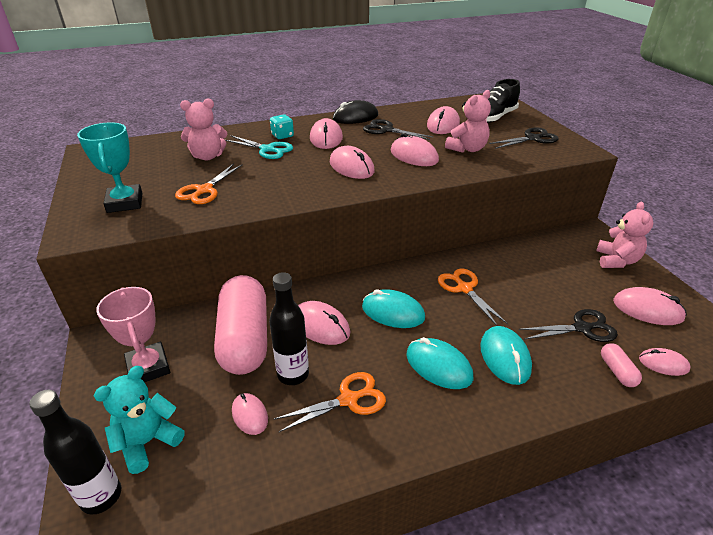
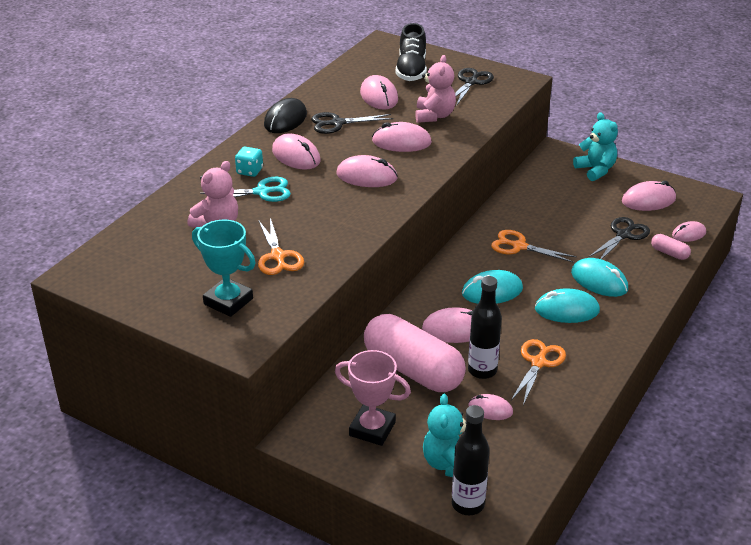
camera: 40 degrees left, 0 degrees up
pink teddy bear [596,201,653,268] -> turquoise teddy bear [573,112,618,181]

